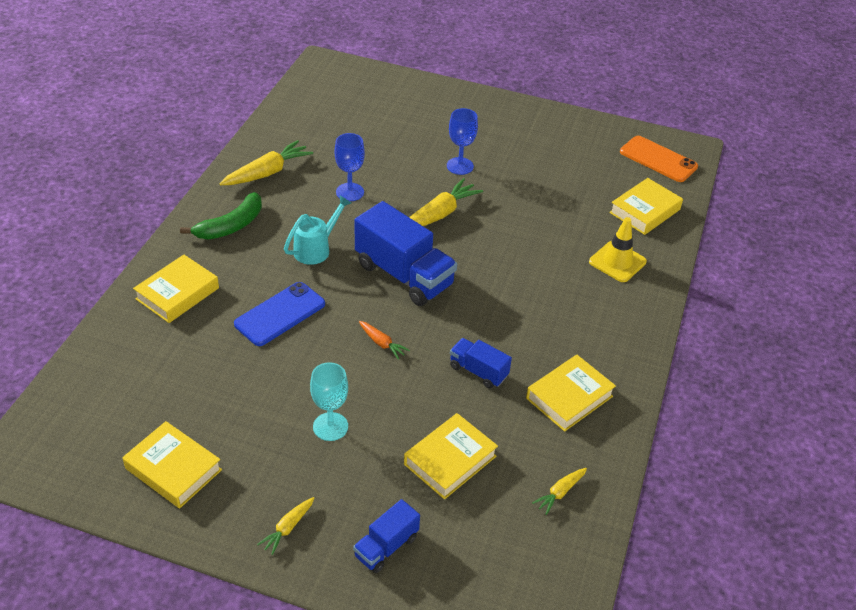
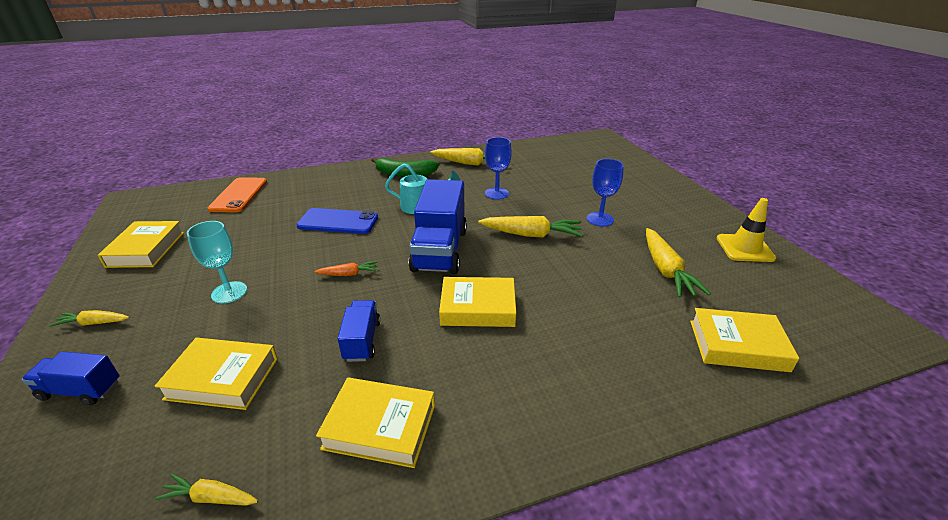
camera: 55 degrees right, 10 degrees down
yellow book [133,255,219,323] -> yellow book moved to [439,277,516,327]
orange carrot [359,321,410,360] -> orange carrot turned 105 degrees counterclockwise [314,261,378,276]
yellow traffic cone [589,217,647,282] -> yellow traffic cone moved to [717,198,776,262]
orange phone [620,136,698,182] -> orange phone moved to [208,177,267,213]
none -> yellow carrot [646,228,711,297]

